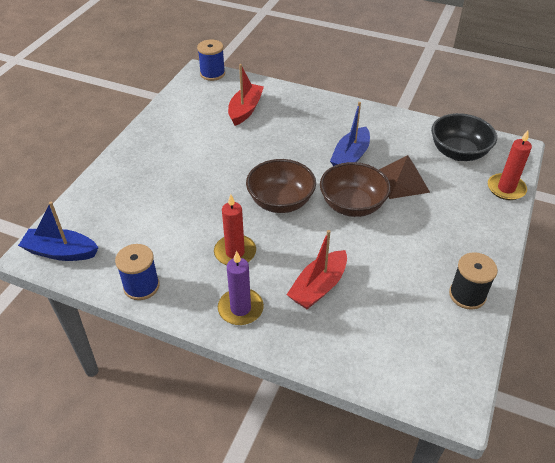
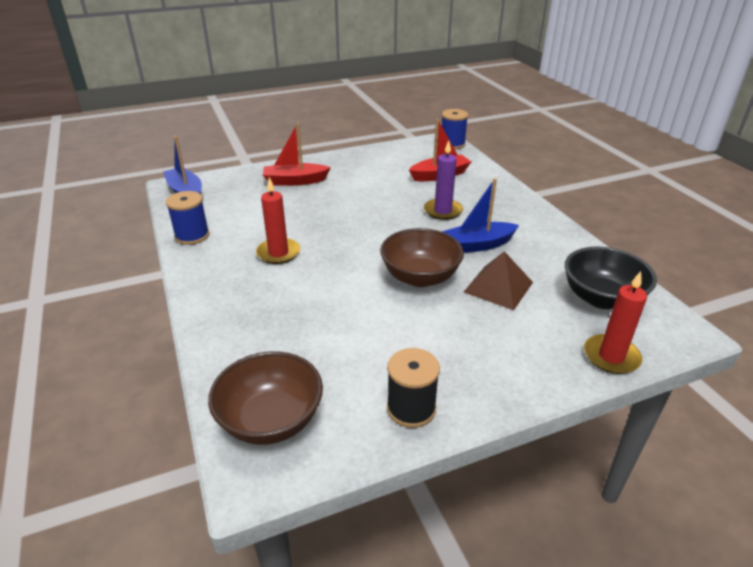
camera: 45 degrees right, 10 degrees down
purple candle [218,251,264,325] -> purple candle moved to [424,140,463,220]
brown bowl [246,159,316,213] -> brown bowl moved to [208,351,323,445]
red boat [286,230,347,309] -> red boat moved to [263,123,331,186]

